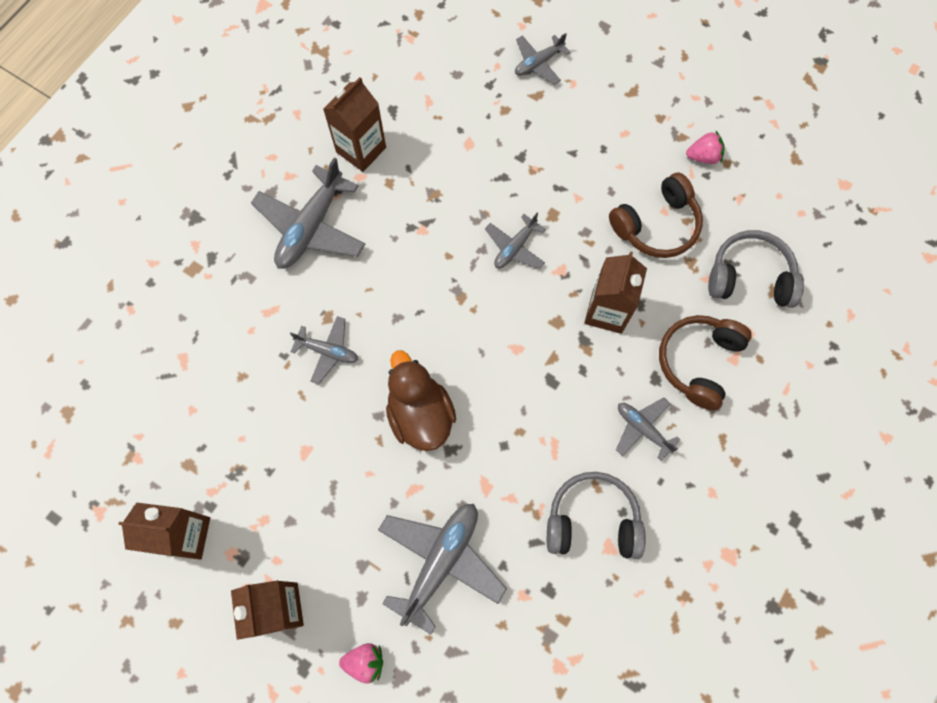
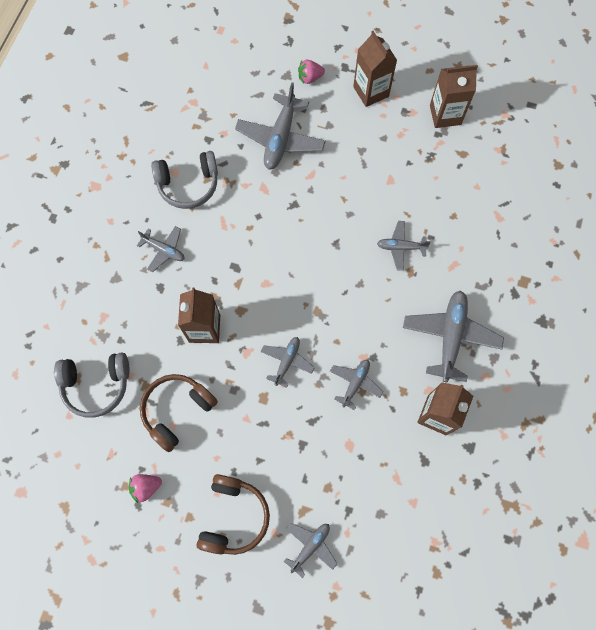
camera: 165 degrees right, 0 degrees up
brown duck [386,350,456,451] -> none
brown headphones [659,315,752,410] -> brown headphones moved to [197,474,270,555]
none -> grey plane [330,359,383,410]

